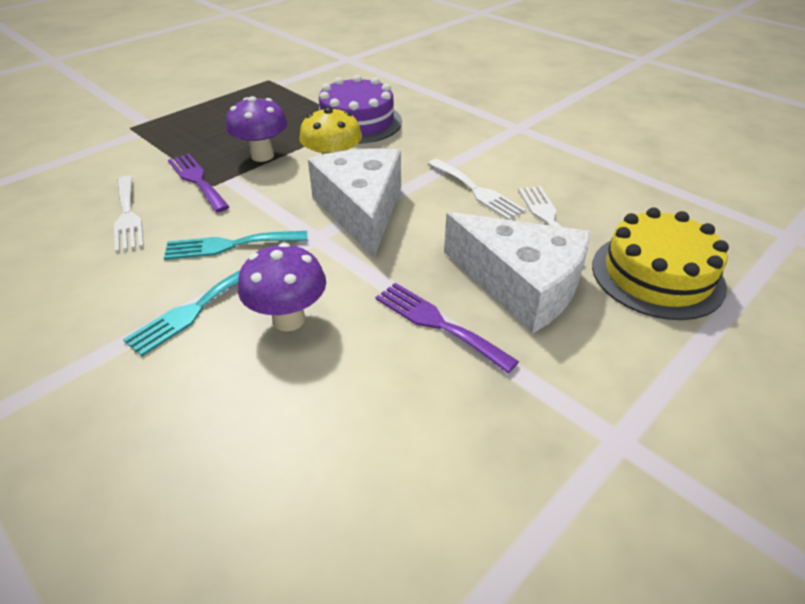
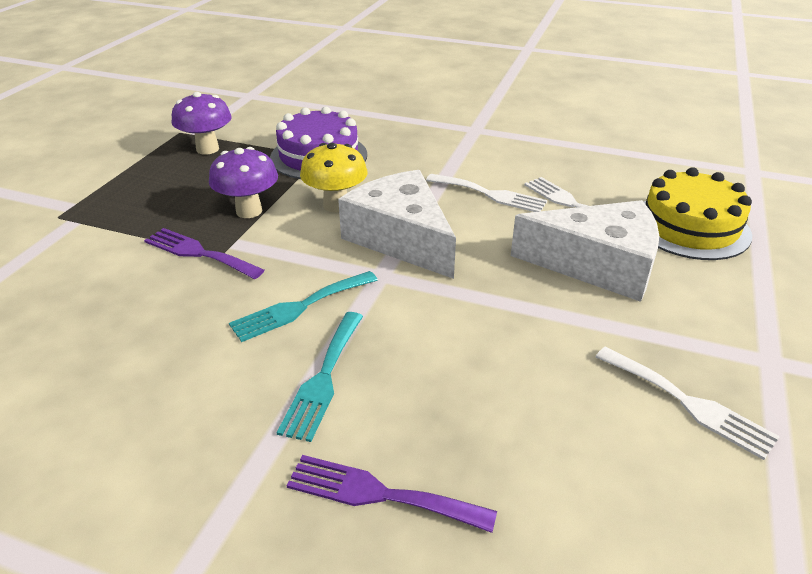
camera: 25 degrees left, 5 degrees down
white fork [114,176,144,252] -> white fork moved to [596,347,780,460]
purple mushroom [238,243,326,331] -> purple mushroom moved to [171,92,232,155]
purple fork [376,283,519,373] -> purple fork moved to [286,455,497,533]

